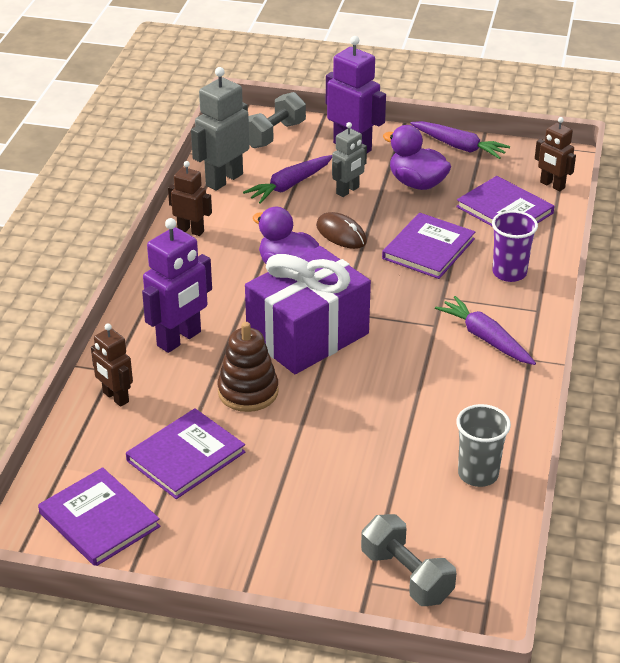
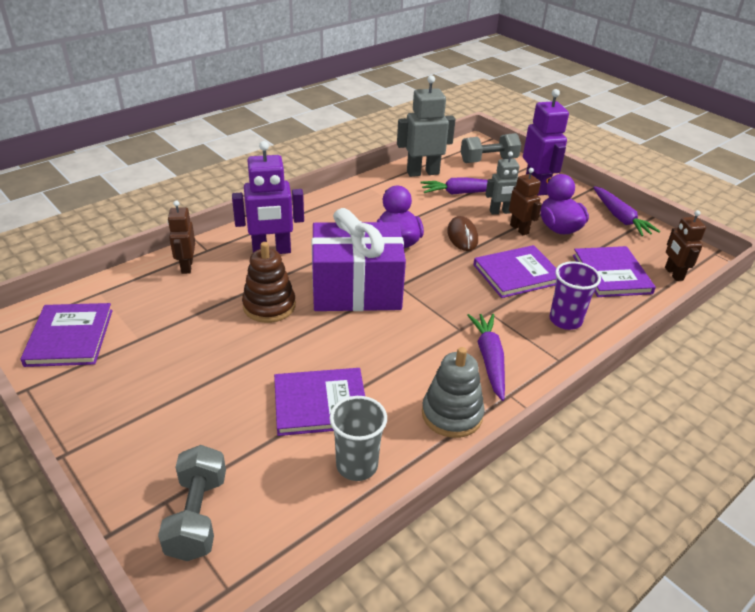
camera: 35 degrees right, 0 degrees up
purple book [126,408,245,499] -> purple book moved to [274,368,365,436]
brown robot [168,161,212,236] -> brown robot moved to [509,168,542,235]
none -> grey stacking toy [422,347,485,438]

